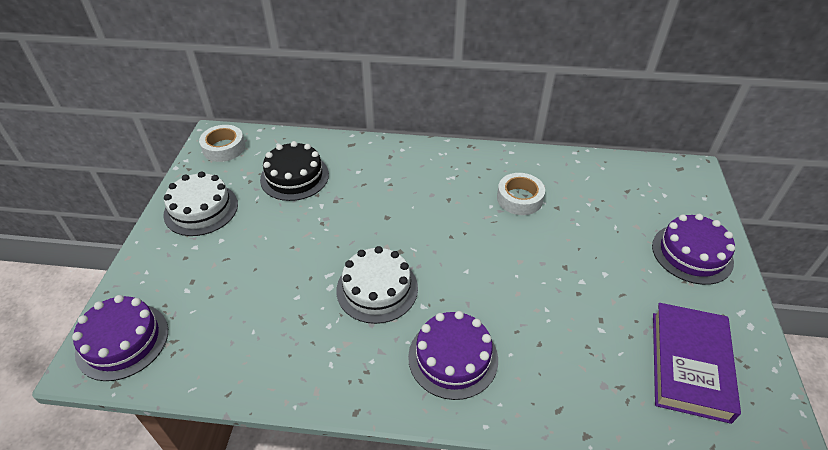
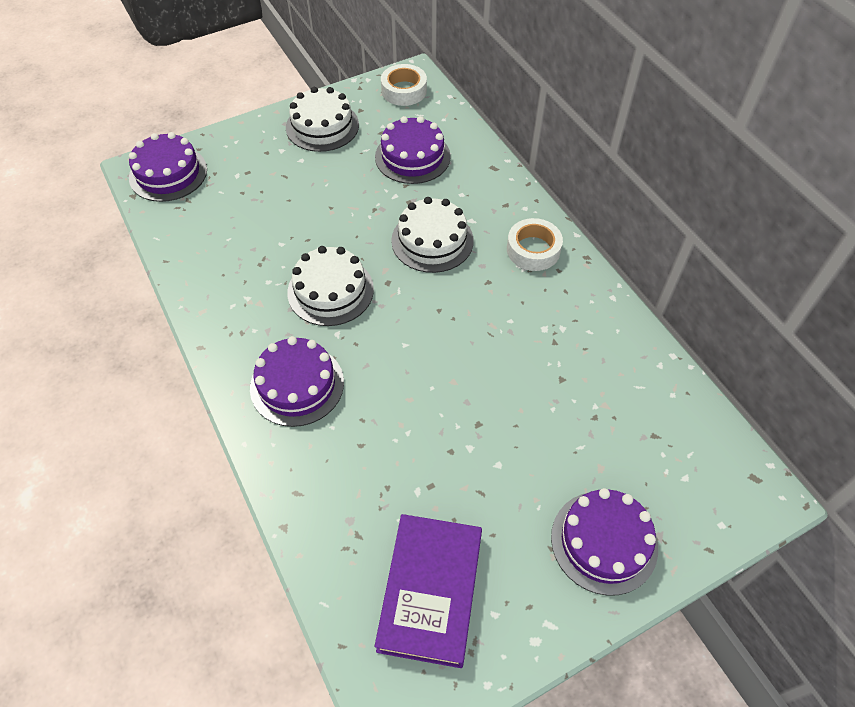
camera: 55 degrees right, 10 degrees up
black cake [260,141,329,201] -> purple cake [375,116,451,184]
white tape [497,173,545,215] -> white tape moved to [507,218,563,271]
purple book [653,303,741,424] -> purple book turned 60 degrees counterclockwise [375,514,482,668]
none -> white cake [391,197,474,273]

